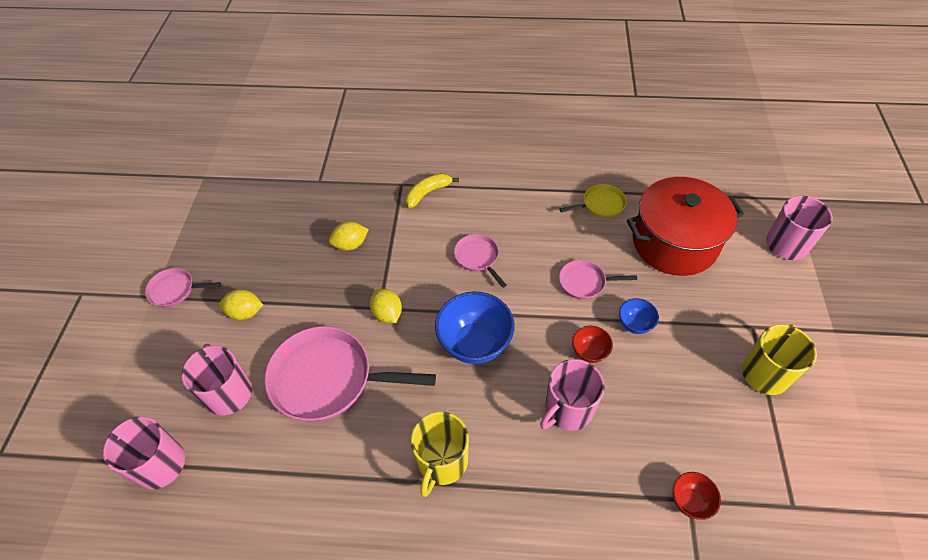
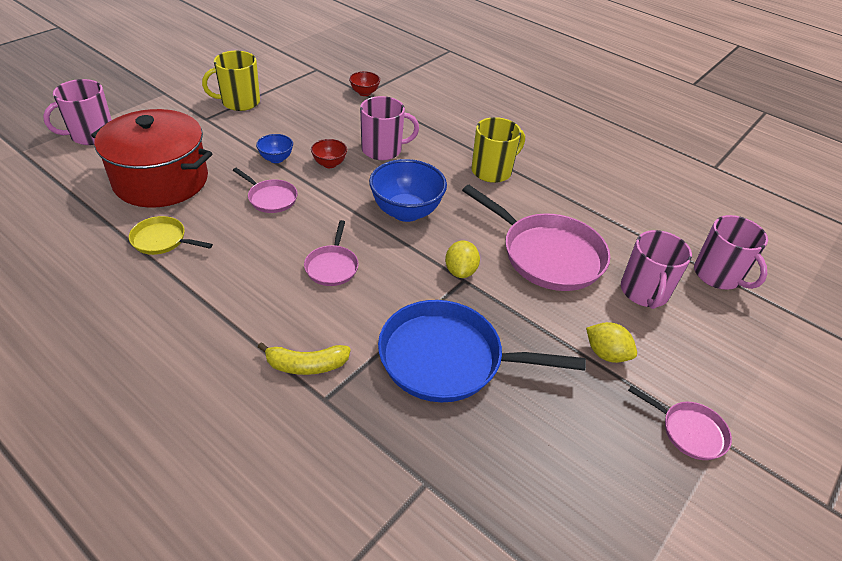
camera: 150 degrees left, 10 degrees down
yellow lemon [329,222,369,251] -> blue pan [378,300,586,402]

